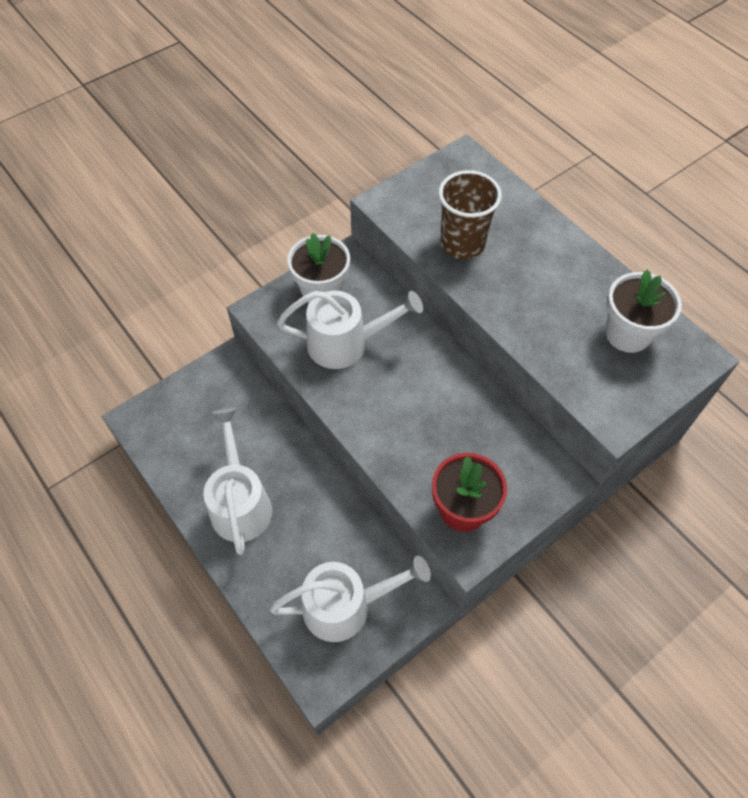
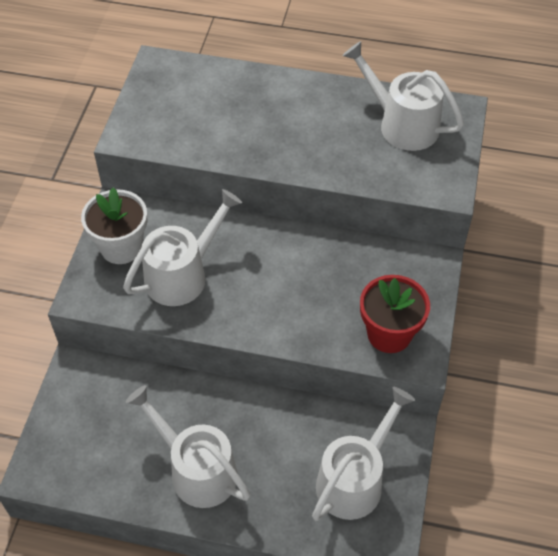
camera: 40 degrees left, 5 degrees down
brown cup [439,170,502,259] -> none
white flower pot [606,270,682,353] -> white watering can [342,41,464,151]

